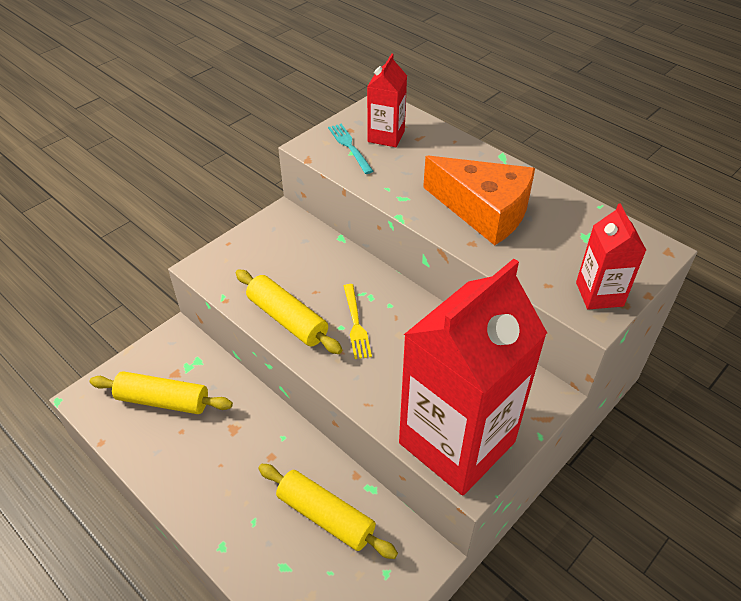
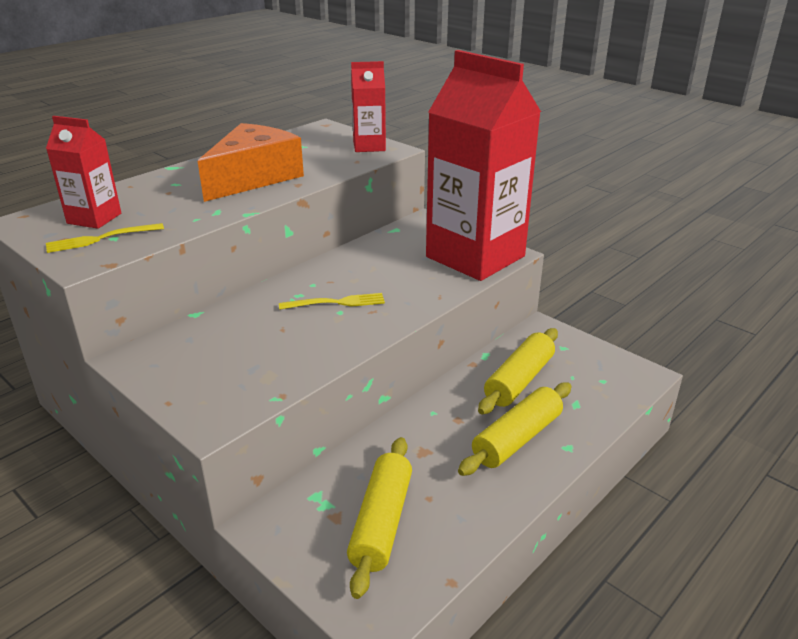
camera: 90 degrees left, 15 degrees down
yellow rolling pin [236,269,342,354] -> yellow rolling pin moved to [458,382,572,476]
turquoise fork [328,124,373,174] -> yellow fork [46,223,164,253]

